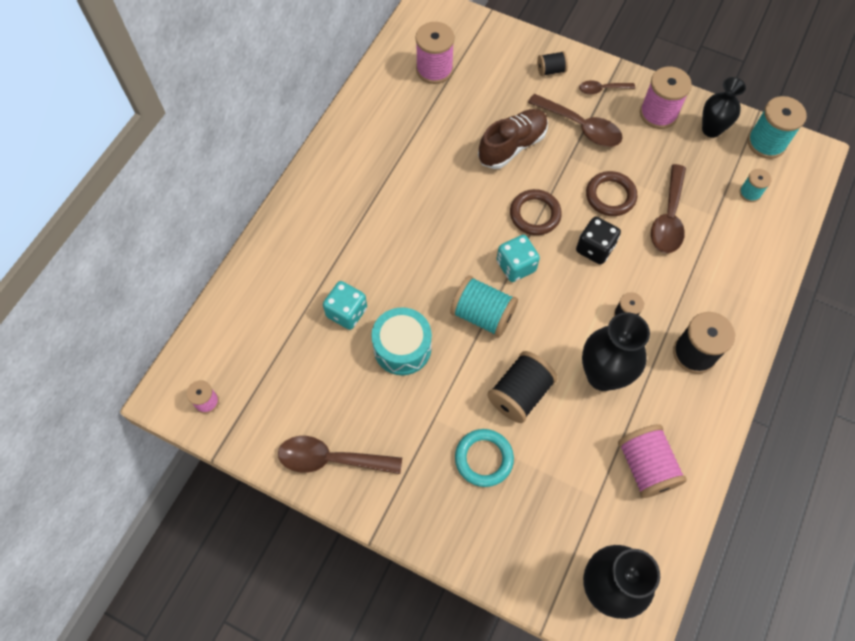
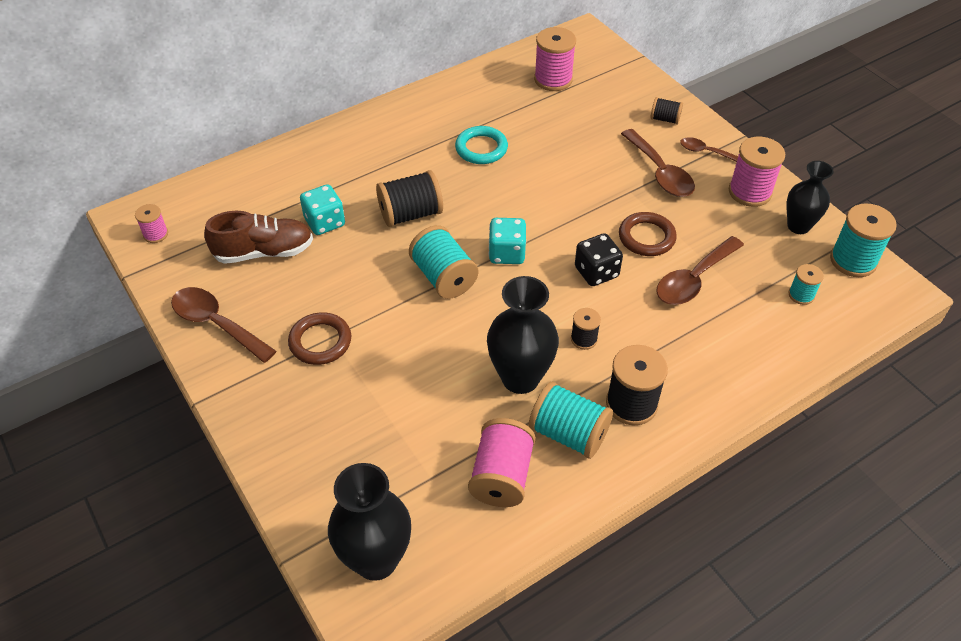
camera: 30 degrees right, 15 degrees down
turquoise drum [371,307,432,375] -> none
turquoise ring [455,429,514,487] -> turquoise ring moved to [455,126,508,164]
brown shoe [478,109,548,169] -> brown shoe moved to [204,211,313,264]
black spool [487,351,558,423] -> black spool moved to [376,170,443,227]
brown ring [510,189,562,235] -> brown ring moved to [288,312,351,365]
none -> turquoise spool [528,382,613,459]

